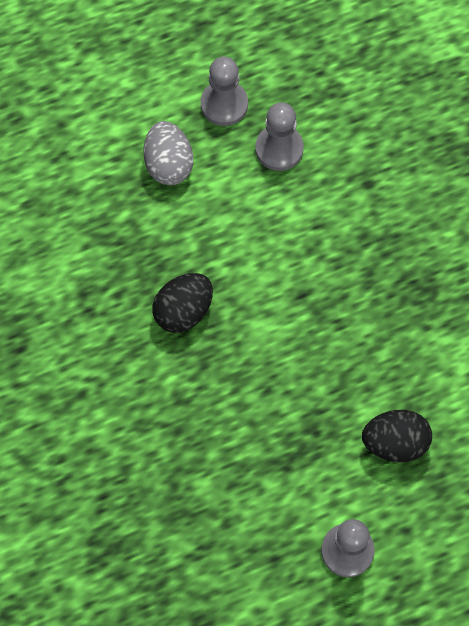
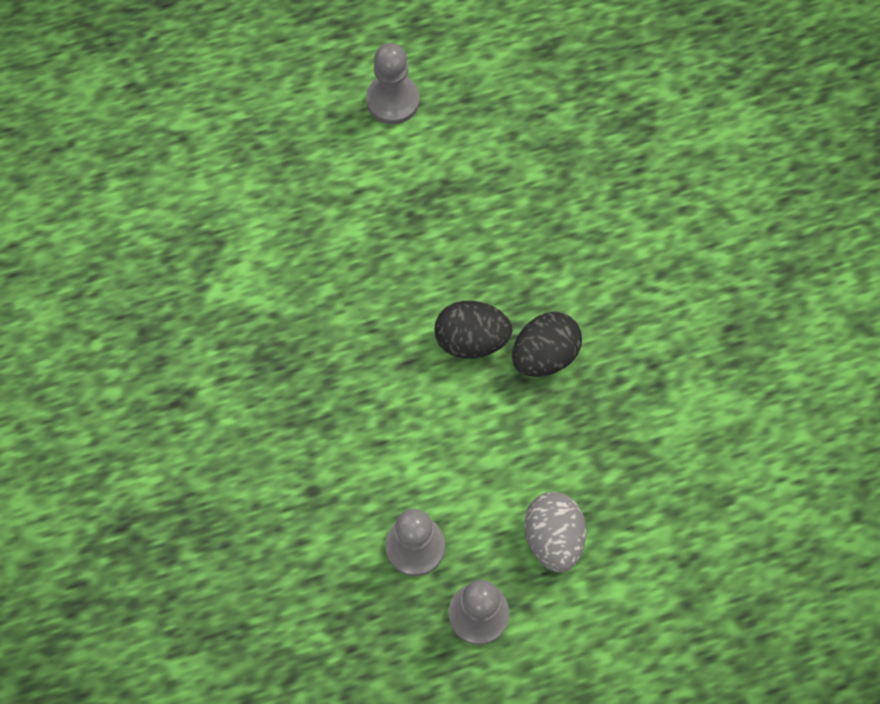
camera: 175 degrees left, 0 degrees up
black egg [362,410,432,462] -> black egg moved to [435,301,513,359]

